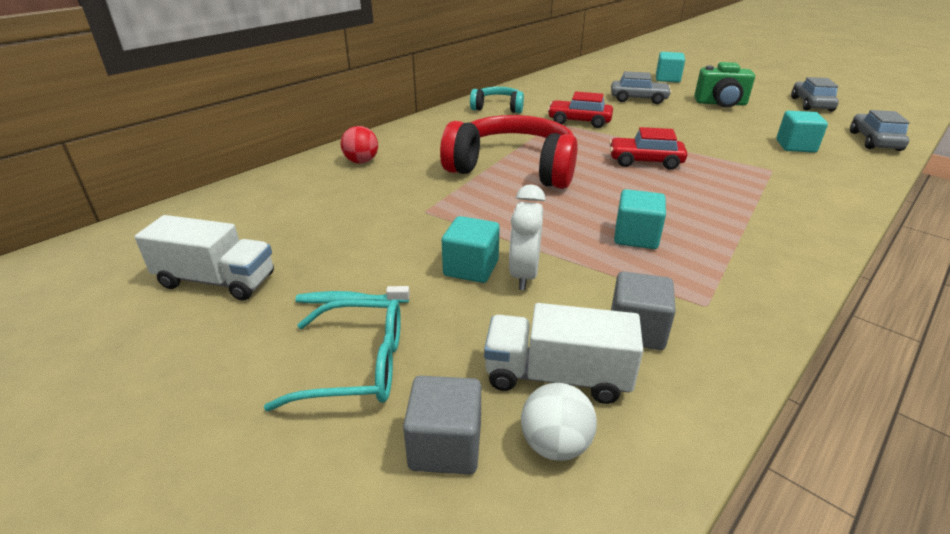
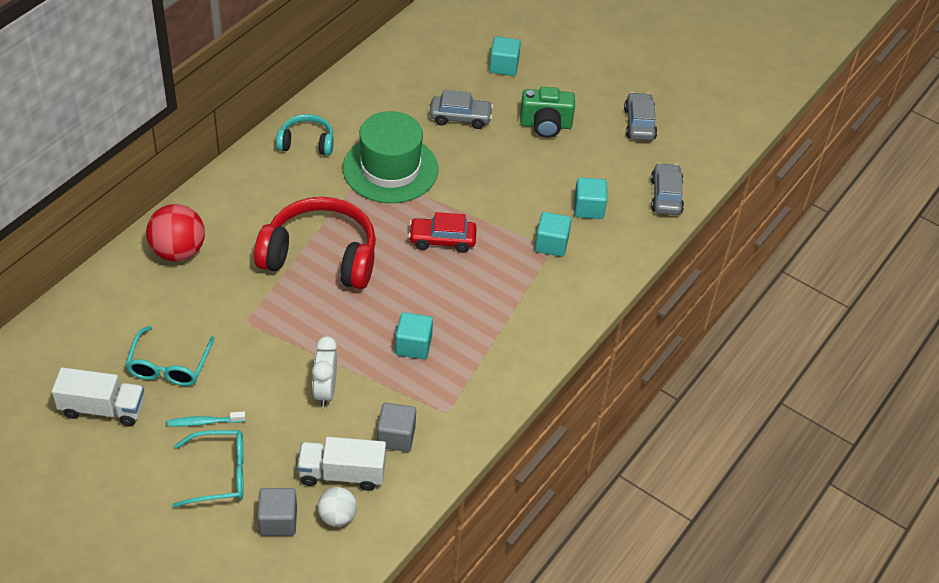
camera: 10 degrees left, 15 degrees up
red ball [341,126,378,164] -> red ball [146,204,205,262], size x1.68
turquoise cube [442,216,500,283] -> turquoise cube moved to [535,212,571,257]
red car [548,92,613,128] -> green hat [343,111,438,203]
none -> turquoise glasses [125,326,215,386]

